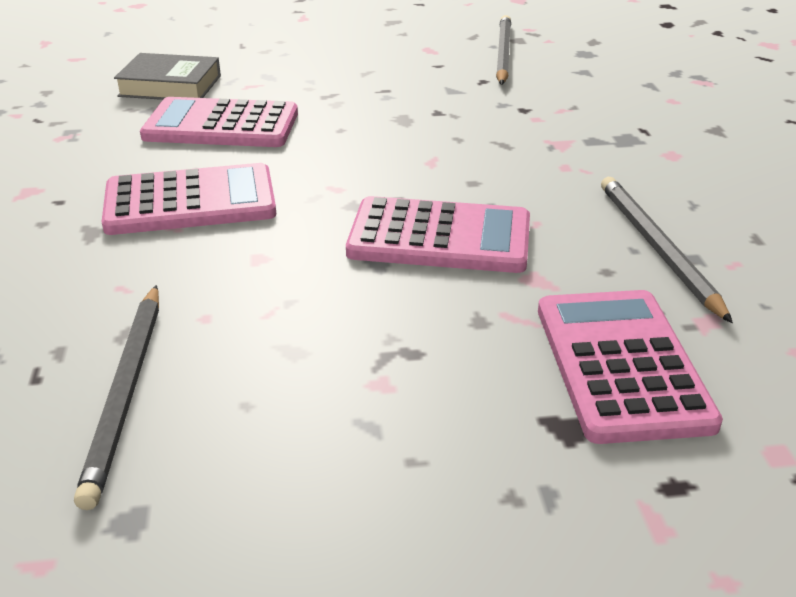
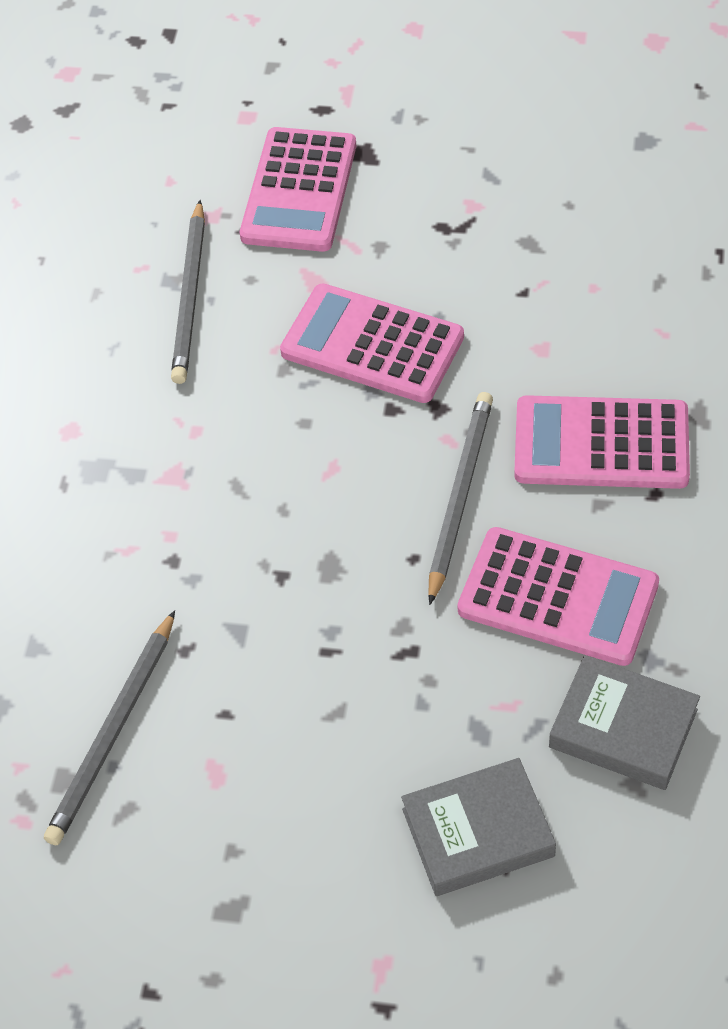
camera: 160 degrees left, 20 degrees up
grey pencil [74,285,159,510] -> grey pencil moved to [428,392,493,605]
none -> grey book [401,758,556,896]

